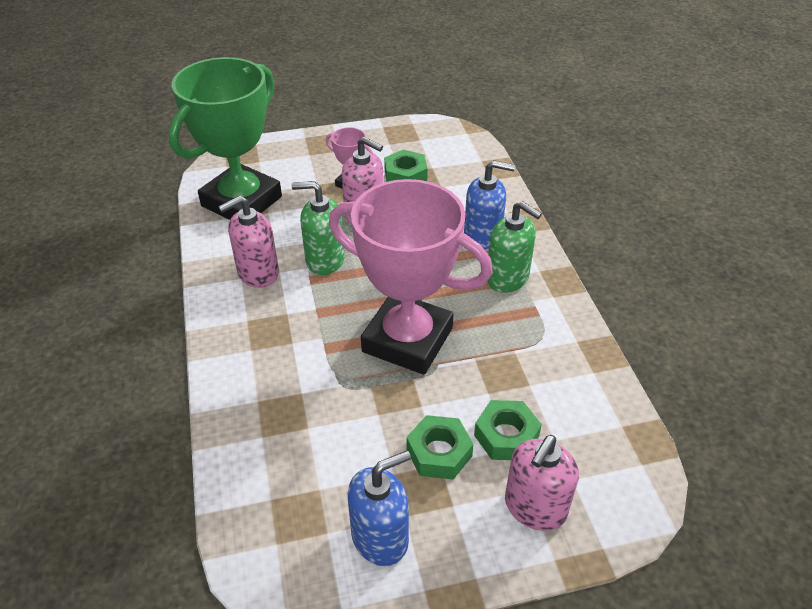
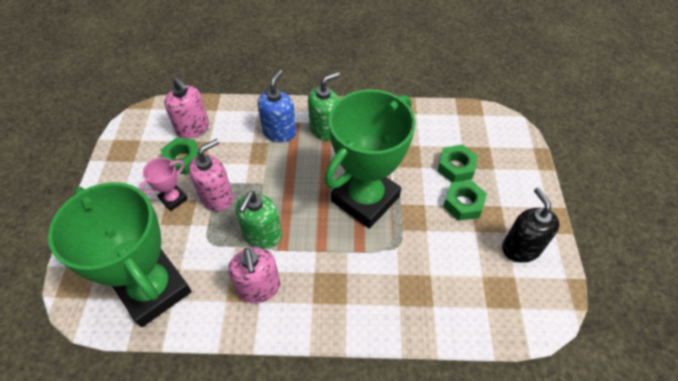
camera: 75 degrees left, 10 degrees up
pink trophy [329,179,493,375] -> green trophy [324,89,416,228]
blue soap dispenser [348,451,411,566] -> black soap dispenser [502,187,560,263]
pink soap dispenser [505,435,579,531] -> pink soap dispenser moved to [164,77,209,139]

